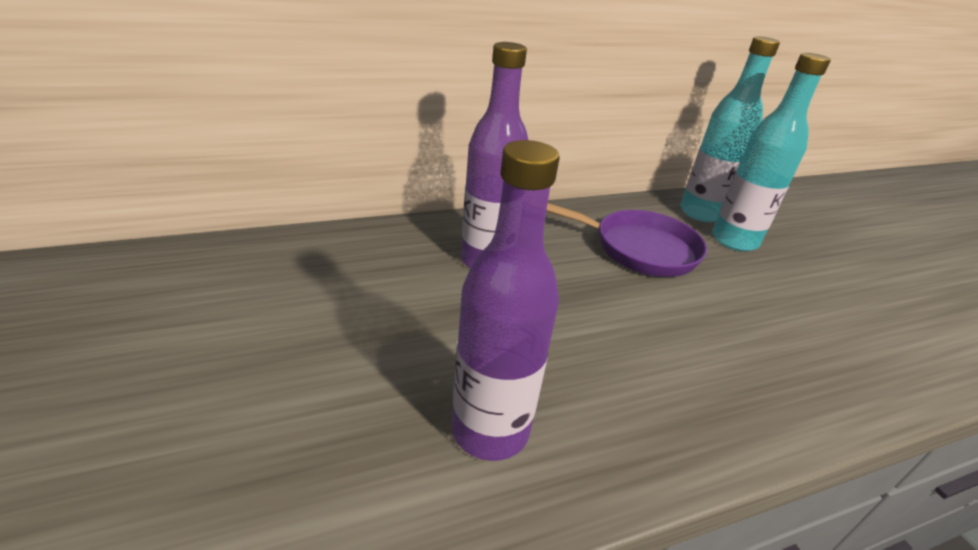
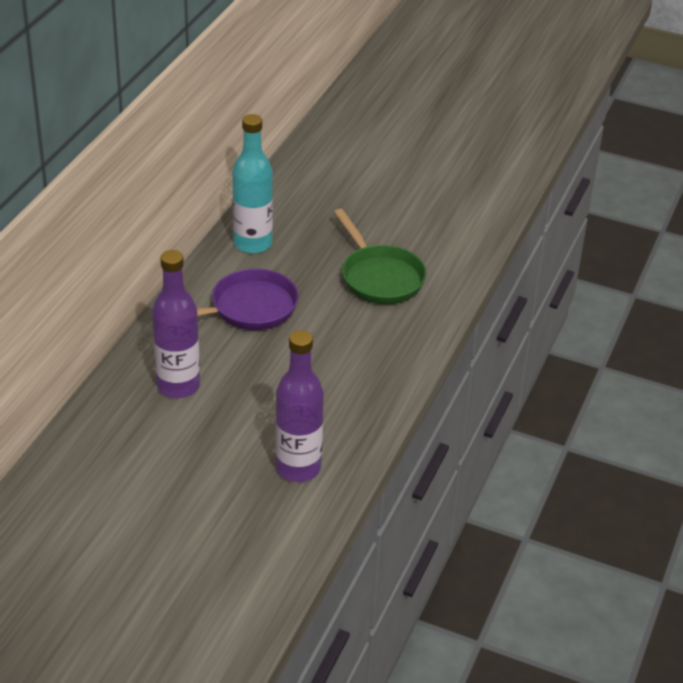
camera: 45 degrees left, 5 degrees up
turquoise bottle [712,53,831,252] -> none
none -> green pan [334,209,427,304]

